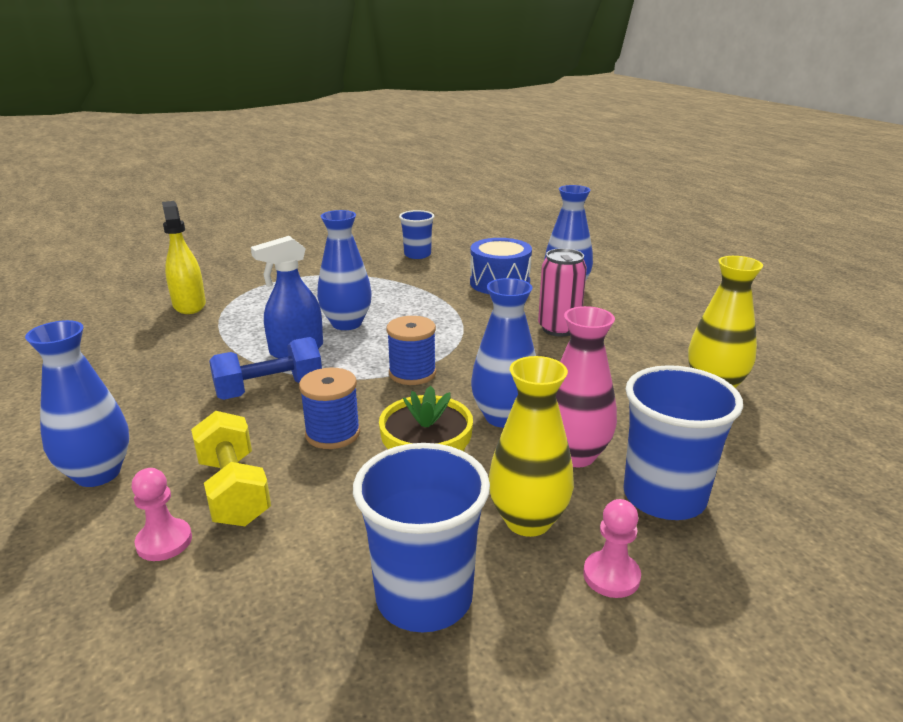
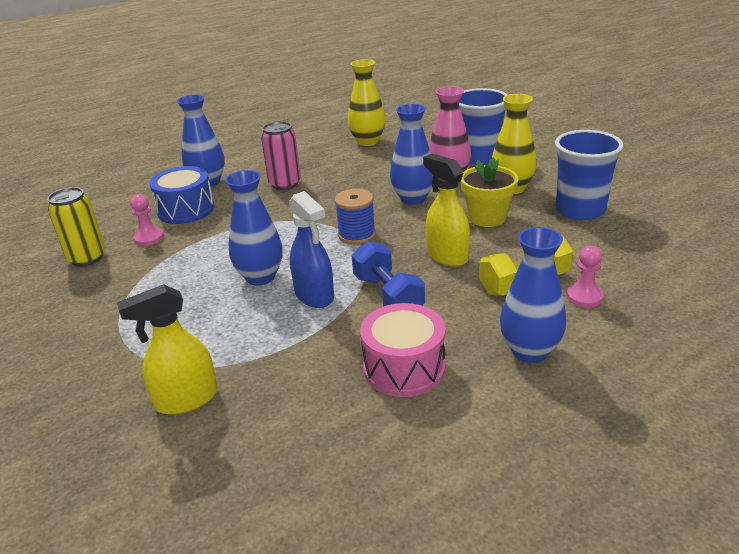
camera: 90 degrees left, 5 degrees up
blue spool [299,368,360,449] -> yellow spray bottle [423,154,470,267]
blue cup [399,210,434,259] -> yellow can [48,187,105,267]
pink pawn [583,499,641,598] -> pink pawn moved to [130,194,164,246]
none -> pink drum [360,303,445,397]

